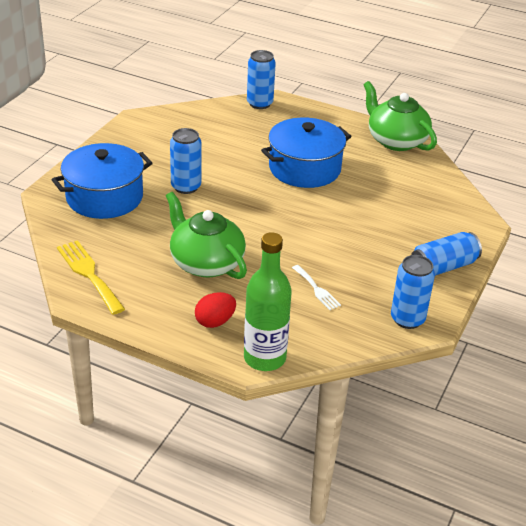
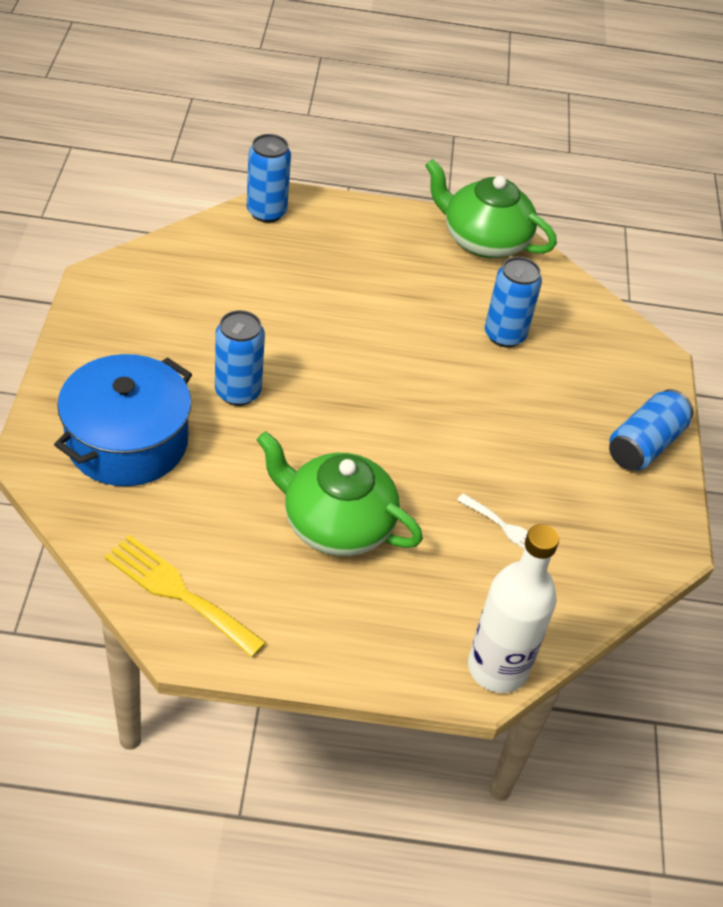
camera: 25 degrees left, 10 degrees up
red egg [195,292,236,328] -> none
green bottle [244,232,292,371] -> white bottle [468,524,559,693]
blue pot [261,118,352,188] -> none
blue can [391,255,435,329] -> blue can moved to [485,257,542,347]

